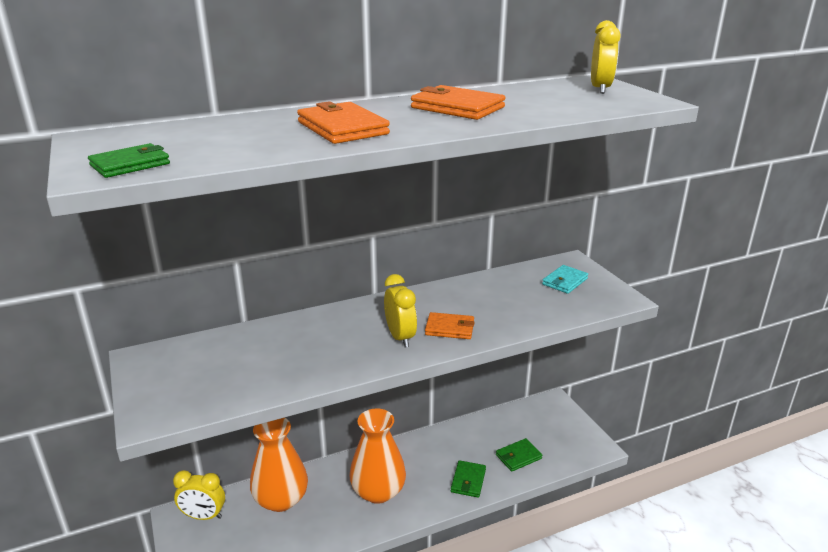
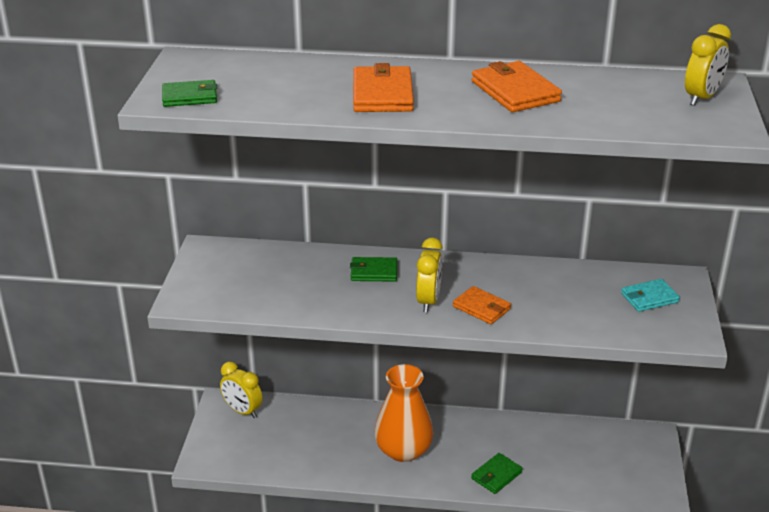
camera: 30 degrees right, 5 degrees up
orange vase [250,418,308,512] -> none
green wallet [496,438,542,472] -> green wallet moved to [350,257,397,282]

